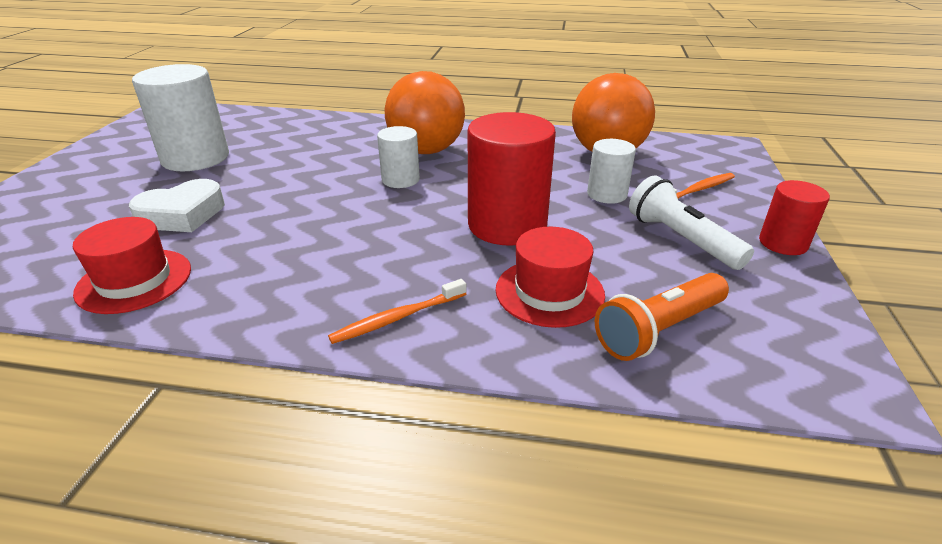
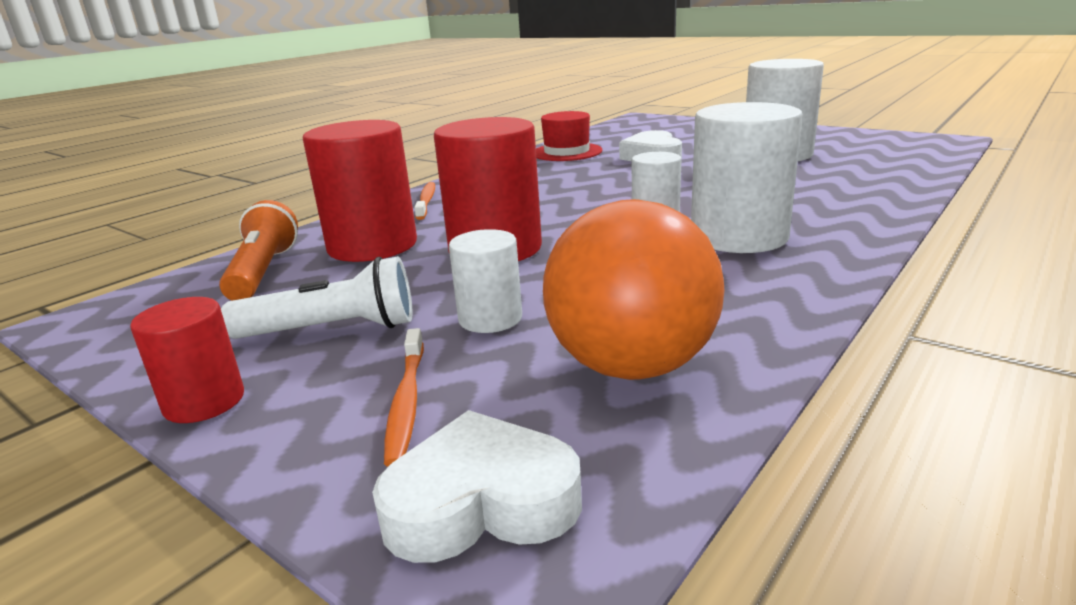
camera: 120 degrees right, 10 degrees down
orange ball [385,71,465,154] -> white cylinder [691,102,802,253]
red hat [496,227,605,328] -> red cylinder [303,120,417,262]
none -> white heart [372,410,582,563]

